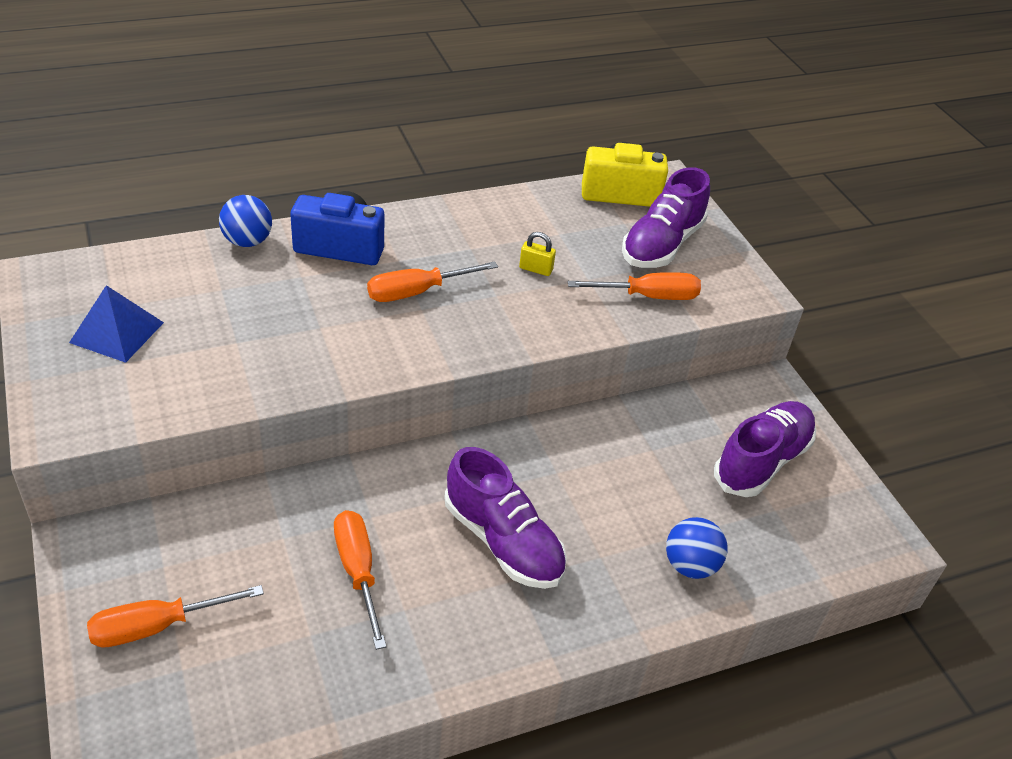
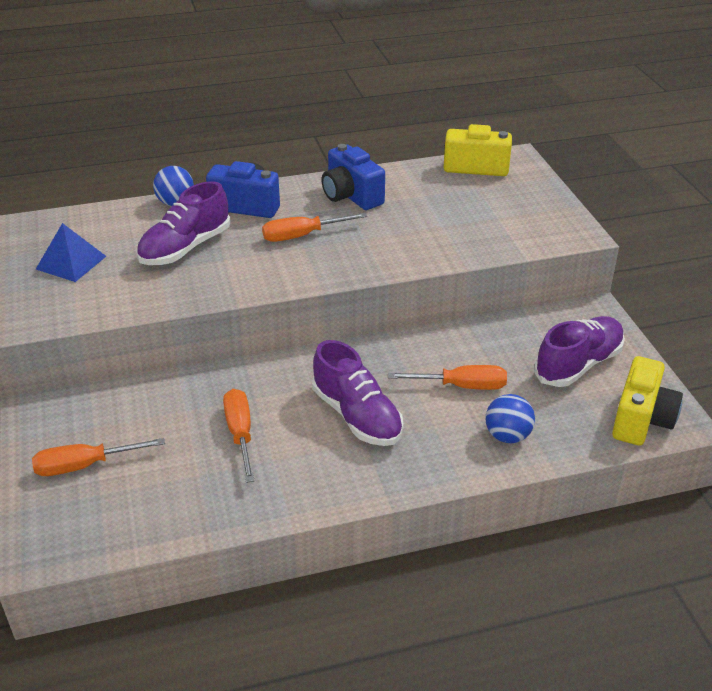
camera: 10 degrees right, 5 degrees down
yellow padlock [519,232,556,276] -> none
orange screwdriver [568,272,701,300] -> orange screwdriver moved to [388,365,507,390]
purple shoe [622,167,710,268] -> purple shoe moved to [136,181,231,265]
none -> blue camera [321,144,385,210]
none -> yellow camera [612,356,683,446]

